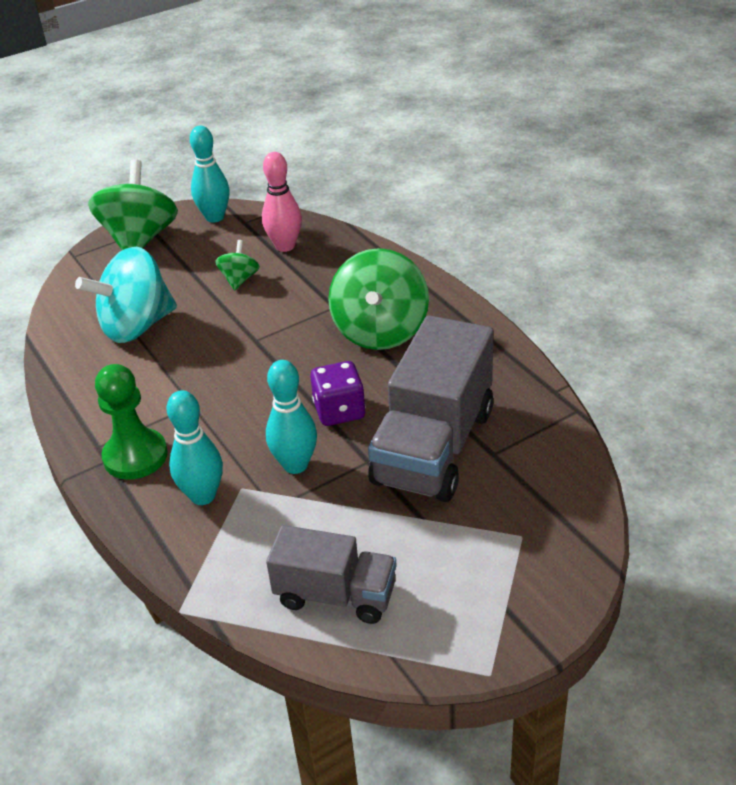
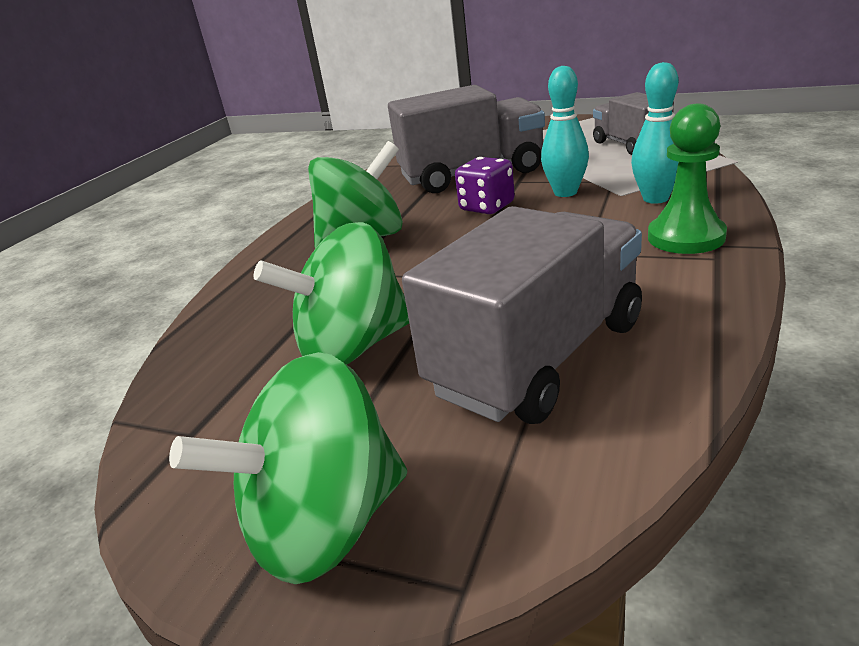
camera: 125 degrees left, 10 degrees down
turquoise spinning top [75,247,177,343] -> grey truck [402,206,642,424]
turquoise bowling pin [190,126,230,223] -> none
green spinning top [215,240,260,291] -> green spinning top [254,222,409,365], size x2.08
pink bowling pin [262,152,302,252] -> none

